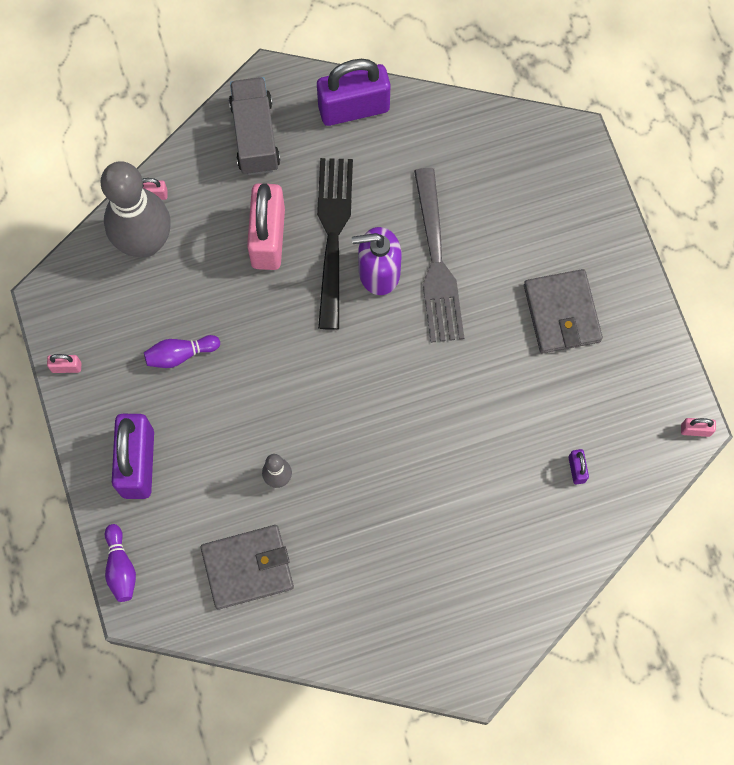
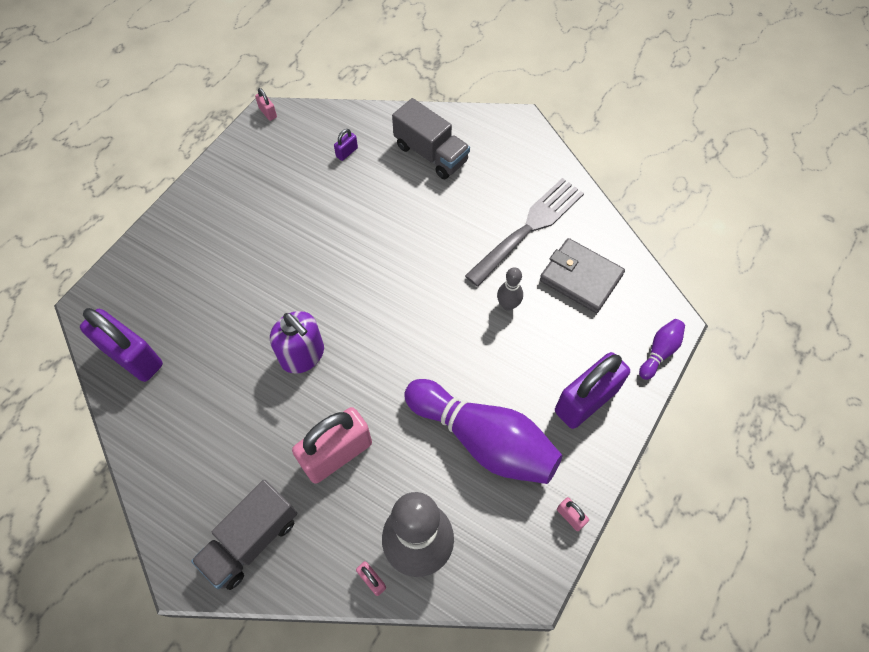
camera: 130 degrees left, 10 degrees down
purple bowling pin [144,335,220,368] -> purple bowling pin [404,379,562,484], size x2.27
purple padlock [317,59,391,126] -> purple padlock moved to [80,308,163,382]
black fork [317,158,353,330] -> none
grey fork [414,168,464,343] -> grey fork moved to [465,178,584,287]
grey wallet [524,269,603,353] -> none
none -> grey truck [392,98,470,179]

